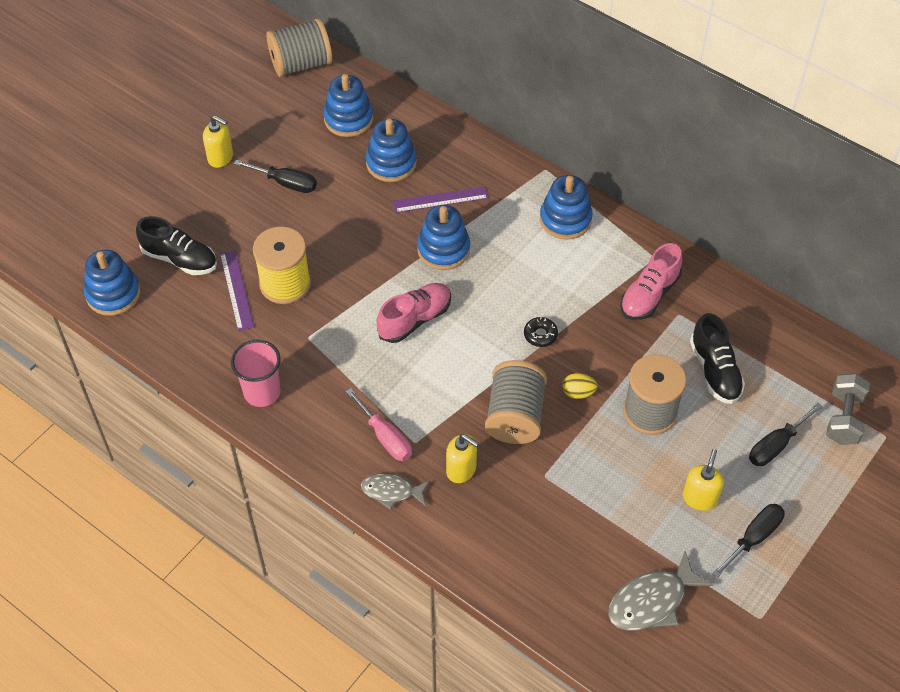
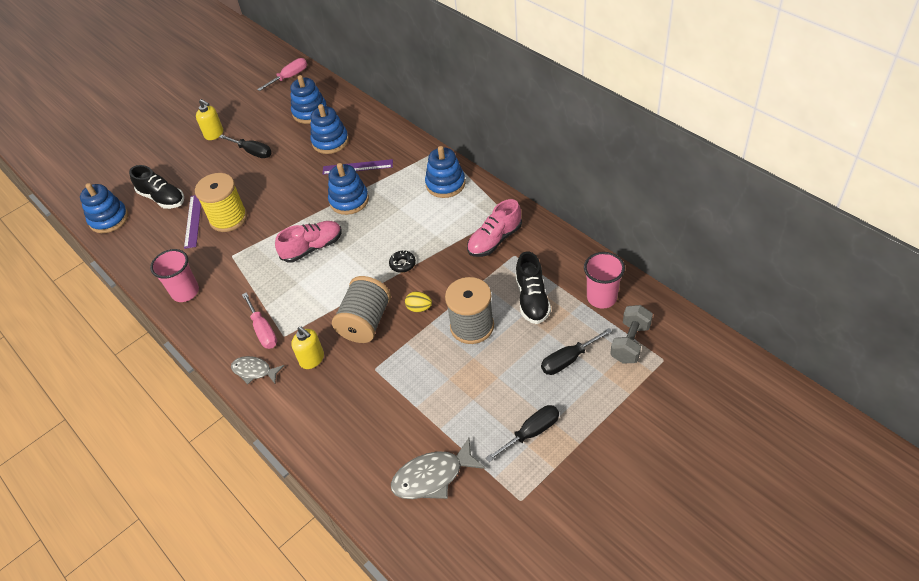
camera: 15 degrees right, 5 degrees down
grey spool [266,18,332,77] -> pink screwdriver [257,58,307,91]
yellow soap dispenser [683,449,724,511] -> none
none -> pink cup [584,252,625,309]

